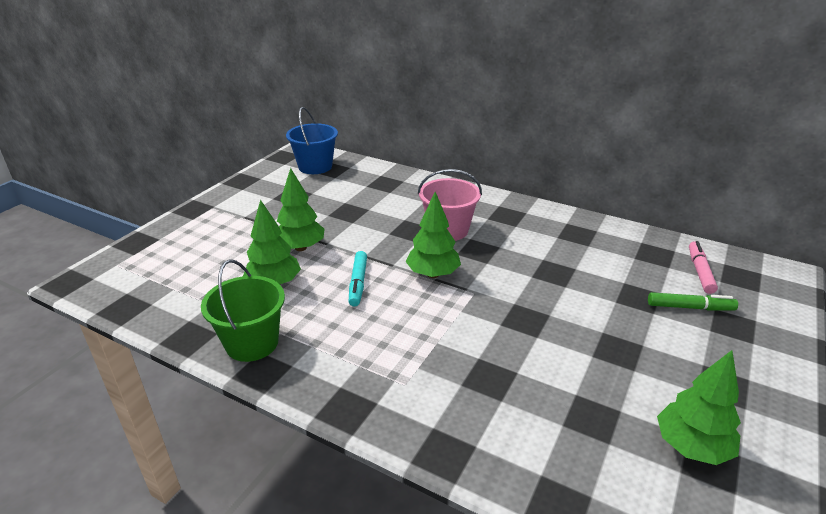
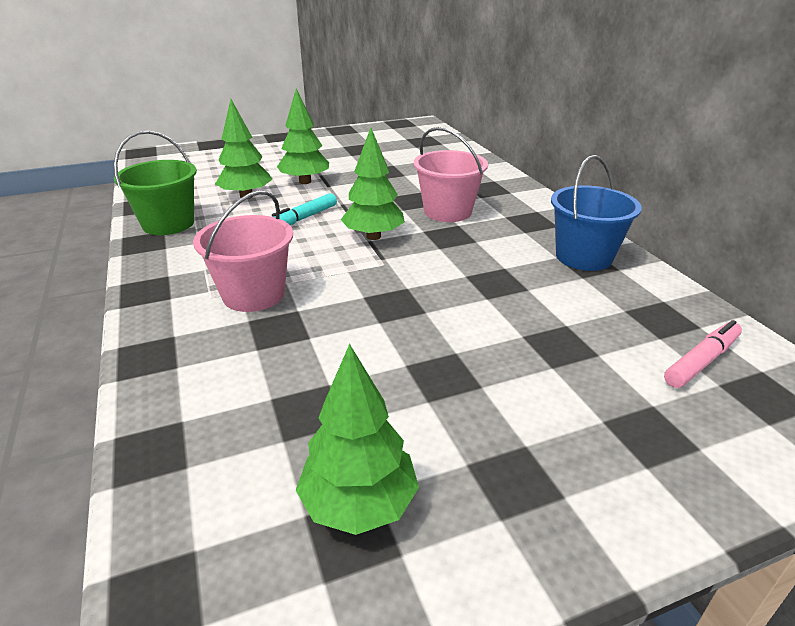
camera: 40 degrees right, 0 degrees up
blue bucket [286,107,338,174] -> blue bucket moved to [551,155,642,271]
green marker [648,292,738,311] -> none
none -> pink bucket [193,190,293,312]

